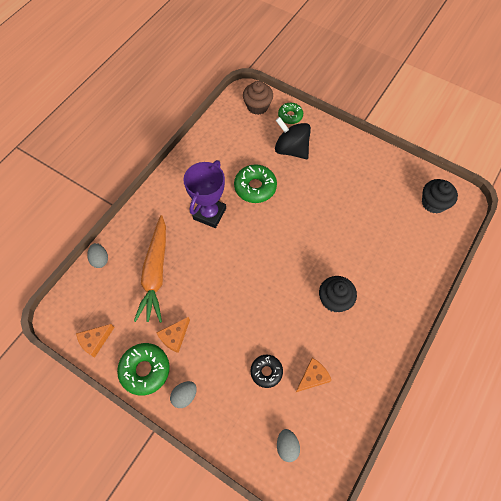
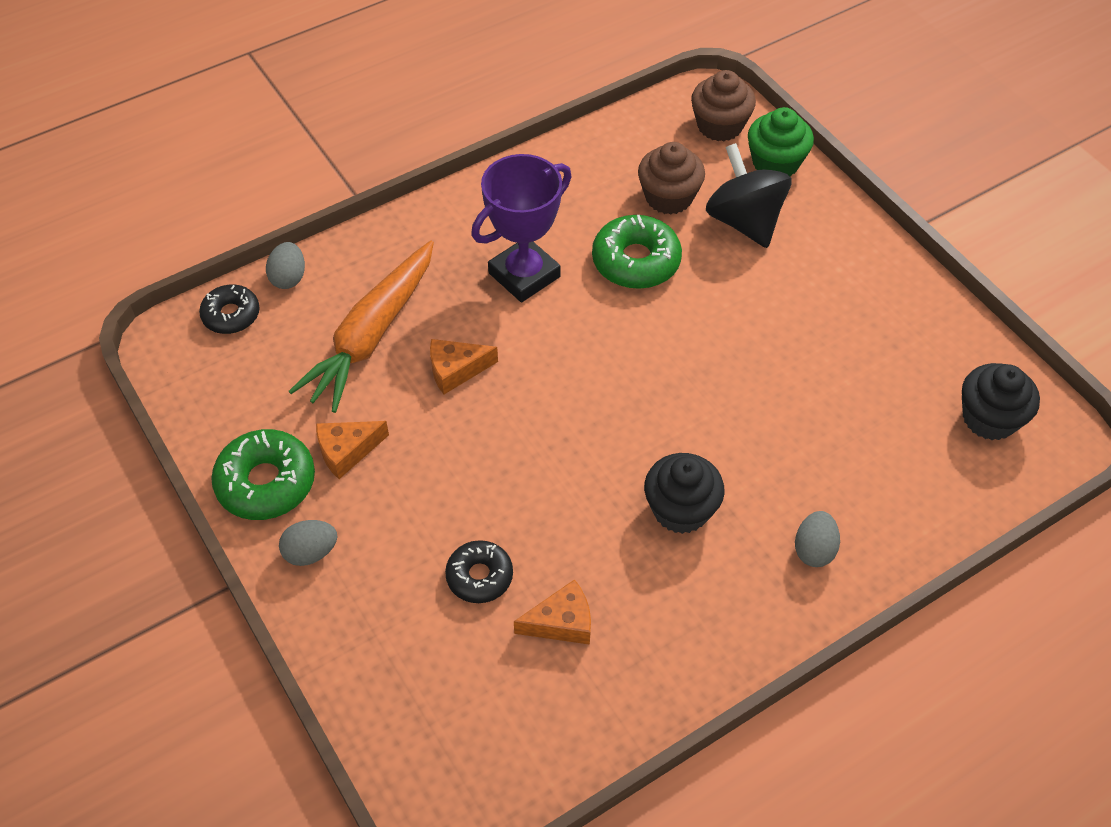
camera: 25 degrees right, 10 degrees down
orange cheese [76,324,114,358] -> orange cheese moved to [430,339,498,394]
grey egg [277,429,300,462] -> grey egg moved to [795,511,840,567]
green donut [278,103,303,124] -> green cupcake [748,107,814,177]
none -> black donut [199,284,260,334]
none -> brown cupcake [638,142,705,215]

